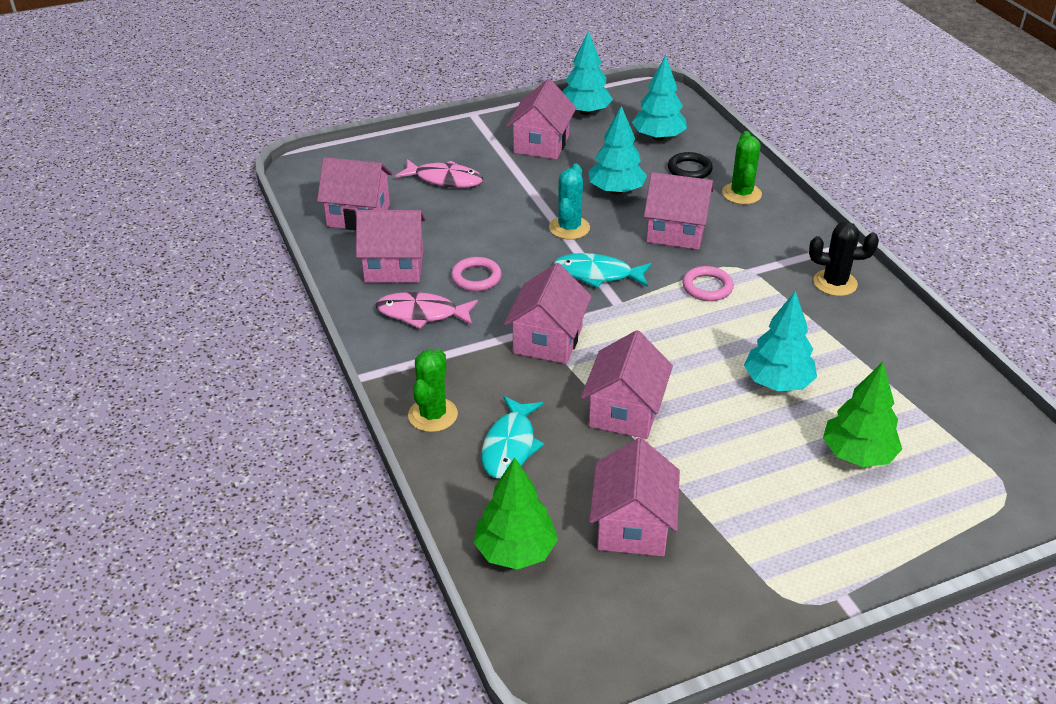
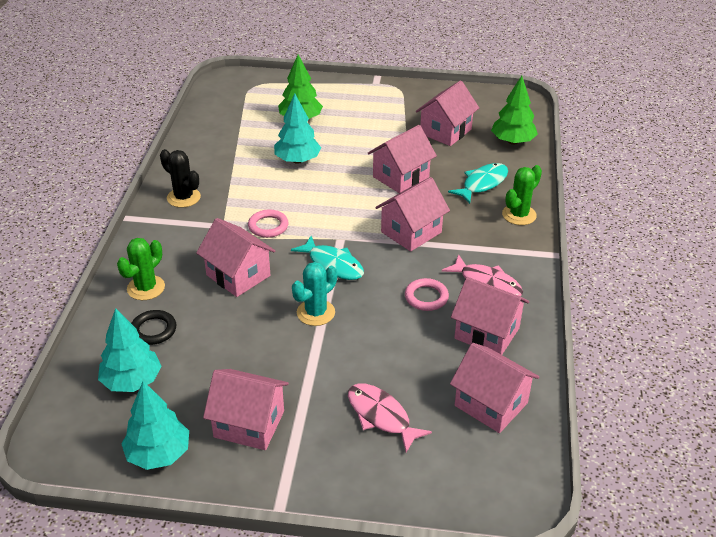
camera: 150 degrees left, 0 degrees up
pink house [506,79,576,159] -> pink house turned 60 degrees clockwise [203,369,289,450]
turquoise tree [588,106,647,195] -> none

